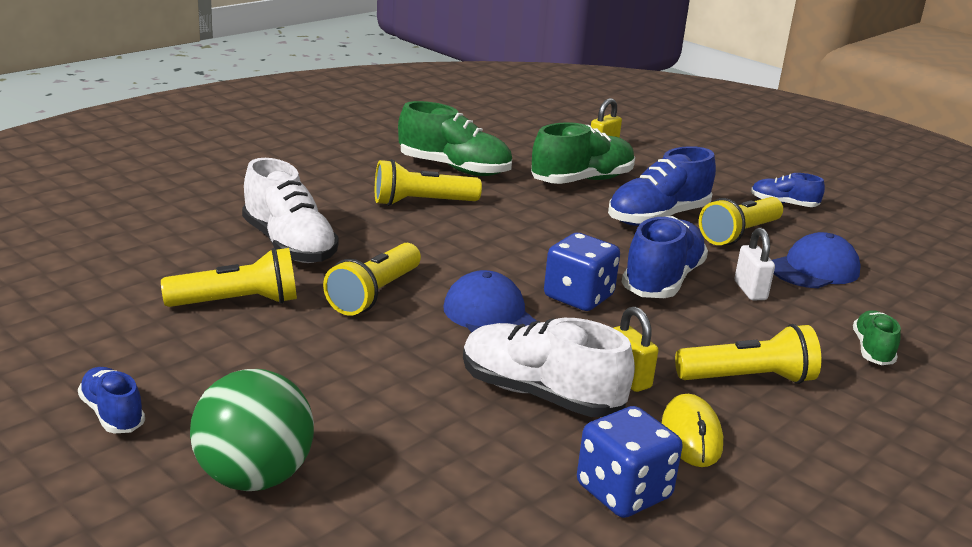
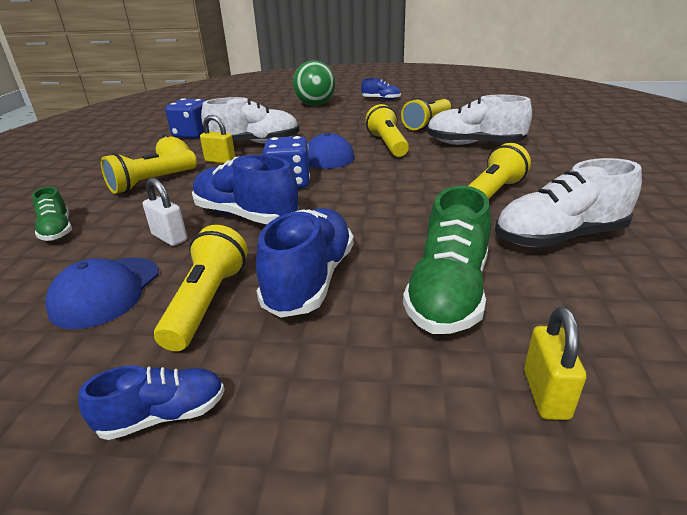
camera: 145 degrees right, 5 degrees up
green shoe [398,101,512,176] -> white shoe [495,158,642,247]
blue shoe [622,216,708,298] -> blue shoe turned 135 degrees clockwise [192,155,299,224]

